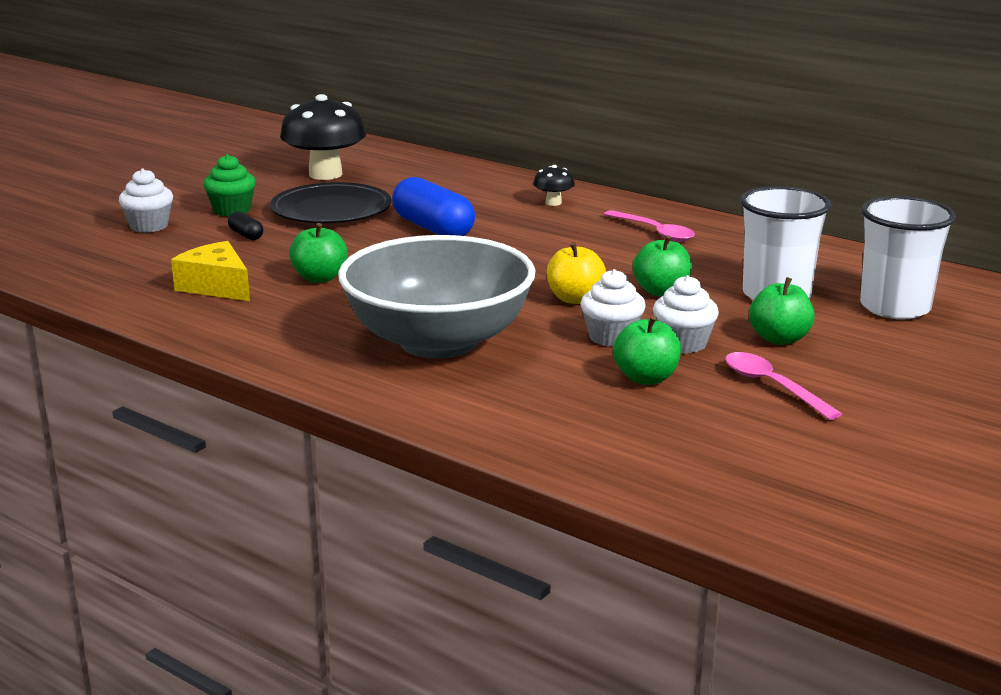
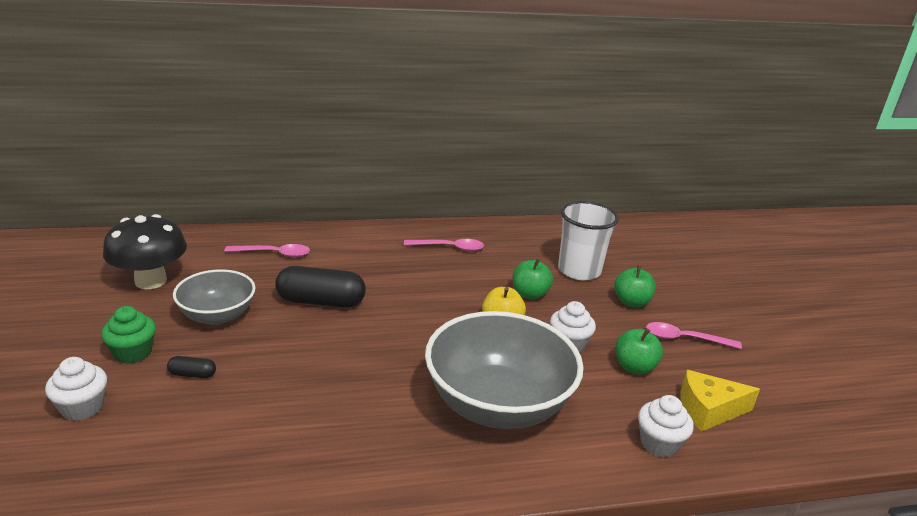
camera: 50 degrees left, 5 degrees up
yellow cheese [171,241,250,301] -> yellow cheese moved to [680,370,760,432]
black plate [270,182,392,223] -> grey bowl [173,269,256,325]
green apple [289,223,348,283] -> none
blue capsule [392,177,475,236] -> black capsule [275,266,366,308]
black mushroom [533,165,575,206] -> none
white cupcake [653,275,719,354] -> white cupcake moved to [638,395,694,458]
white cup [860,196,956,319] -> none
none -> pink spoon [224,244,310,257]

